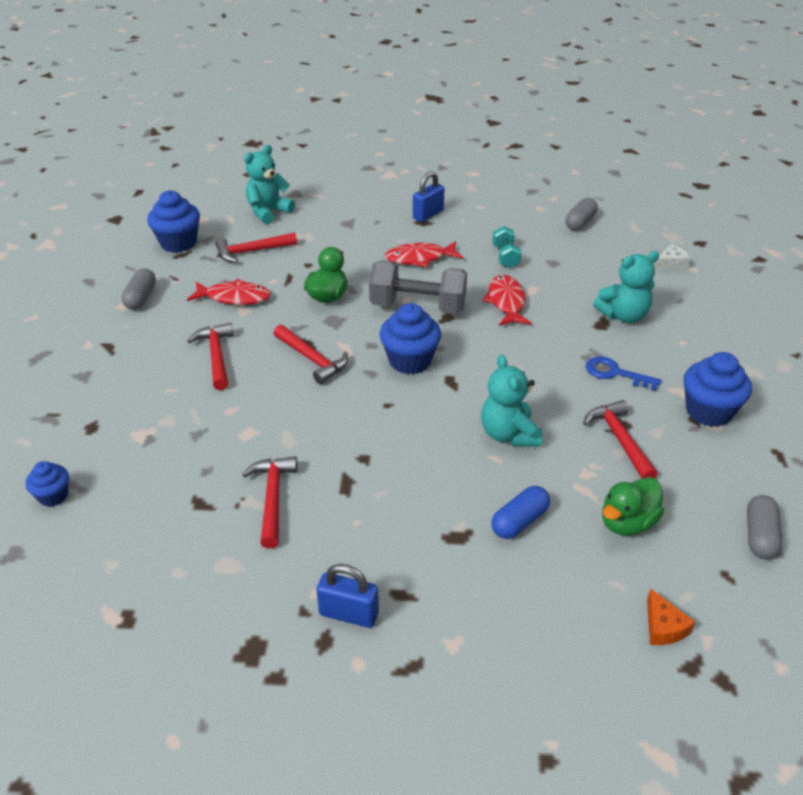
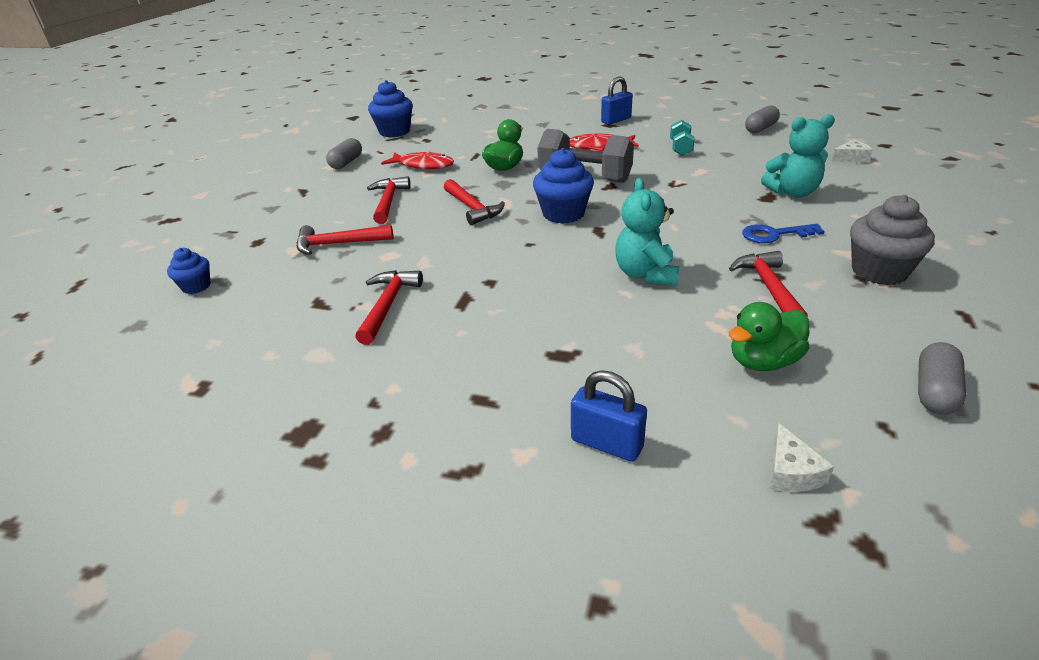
camera: 15 degrees right, 5 degrees down
red hammer [215,233,297,263] -> red hammer moved to [297,225,393,255]
turquoise teddy bear [244,145,295,224] -> none
blue padlock [316,564,379,628] -> blue padlock moved to [571,370,647,462]
red fish [483,275,531,326] -> none
blue capsule [491,486,550,539] -> none
blue key [586,356,661,391] -> blue key turned 45 degrees counterclockwise [742,224,825,243]
orange cheese [647,589,695,645] -> white cheese [769,424,834,492]
blue cupcake [684,352,752,427] -> grey cupcake [850,195,935,285]

